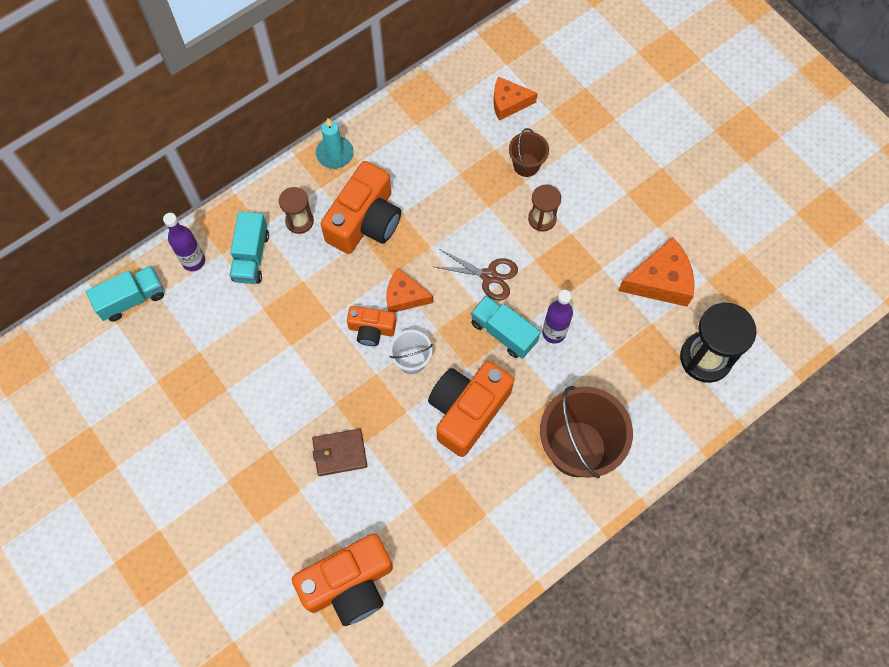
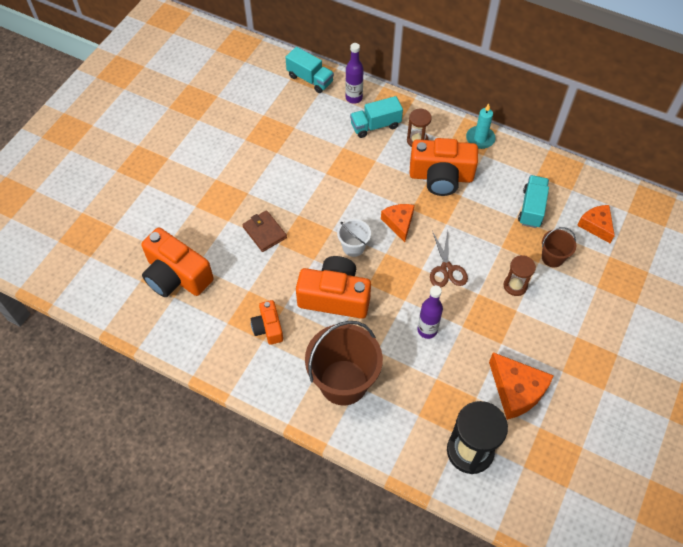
camera: 65 degrees right, 10 degrees down
orange camera [347,306,396,346] -> orange camera moved to [251,300,283,345]
turquoise truck [471,295,540,359] -> turquoise truck moved to [518,175,549,228]

